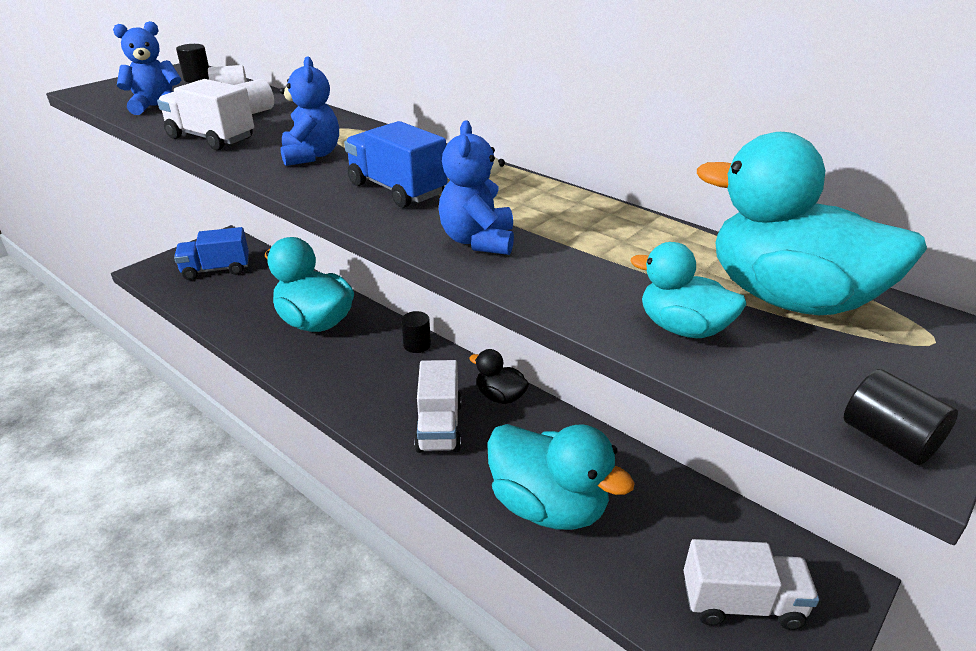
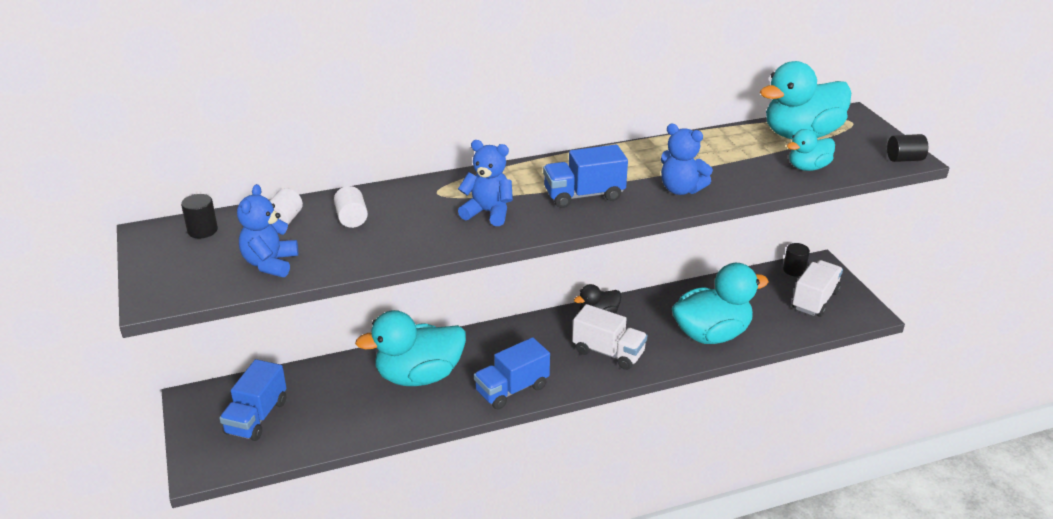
camera: 60 degrees left, 0 degrees up
white truck [157,79,254,150] -> none
black cylinder [401,311,431,353] -> black cylinder moved to [783,243,810,276]
none -> blue truck [474,337,550,409]

